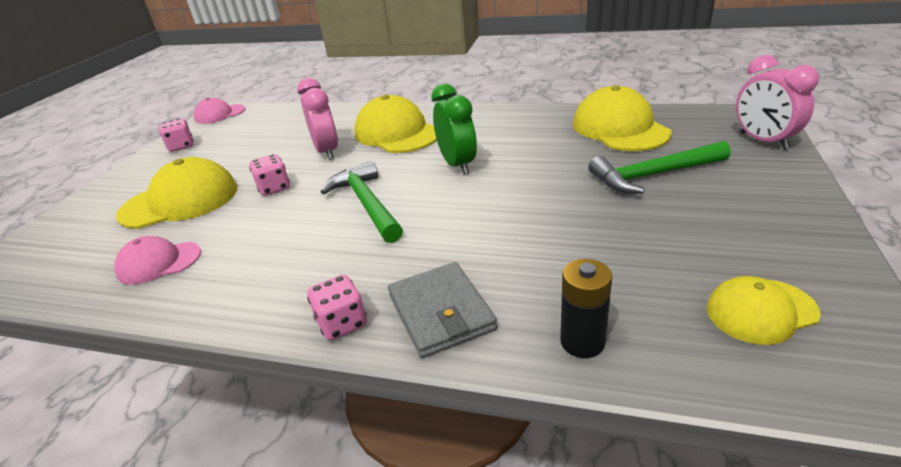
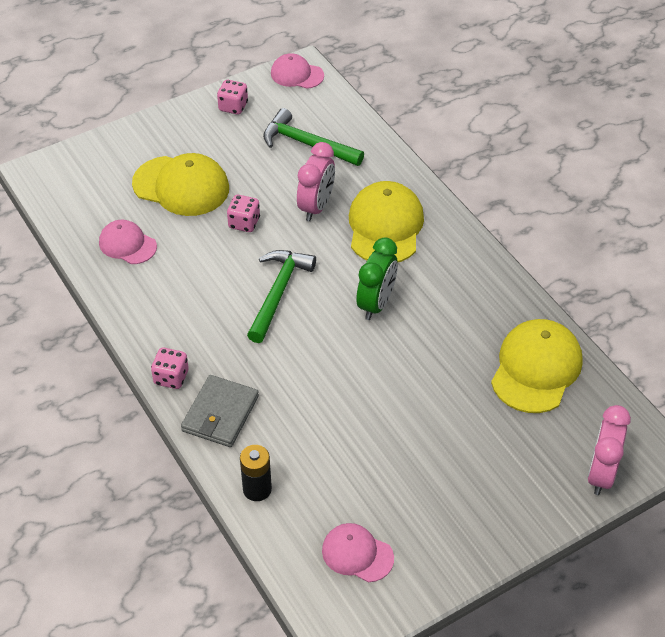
camera: 40 degrees right, 15 degrees up
green hammer [589,141,731,194] -> green hammer moved to [263,108,364,166]
yellow cap [707,276,821,345] -> pink cap [322,523,394,582]

